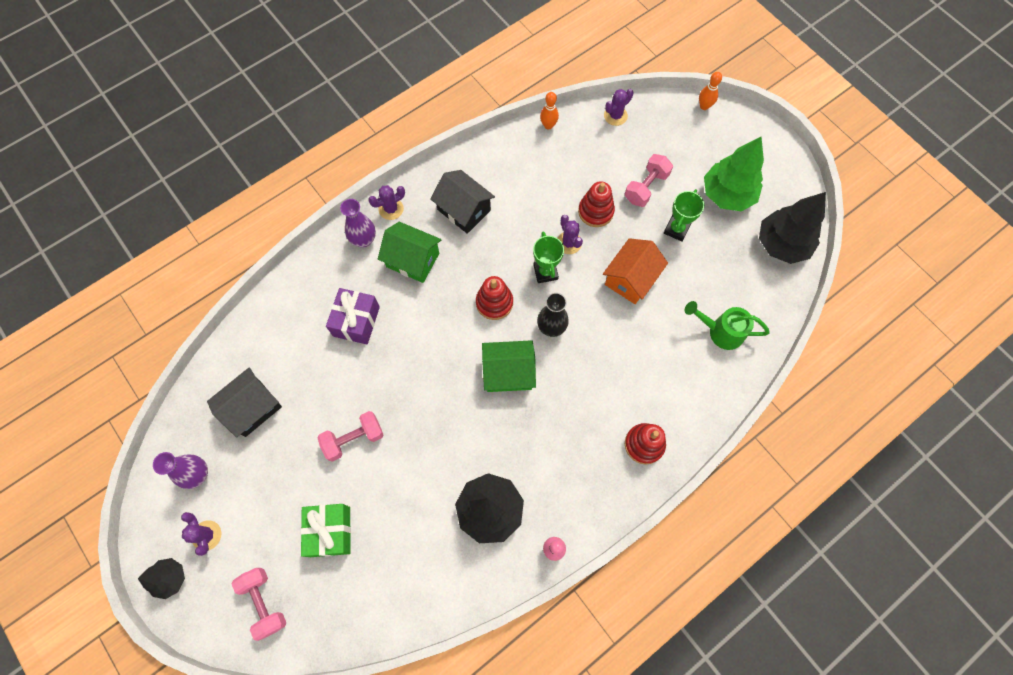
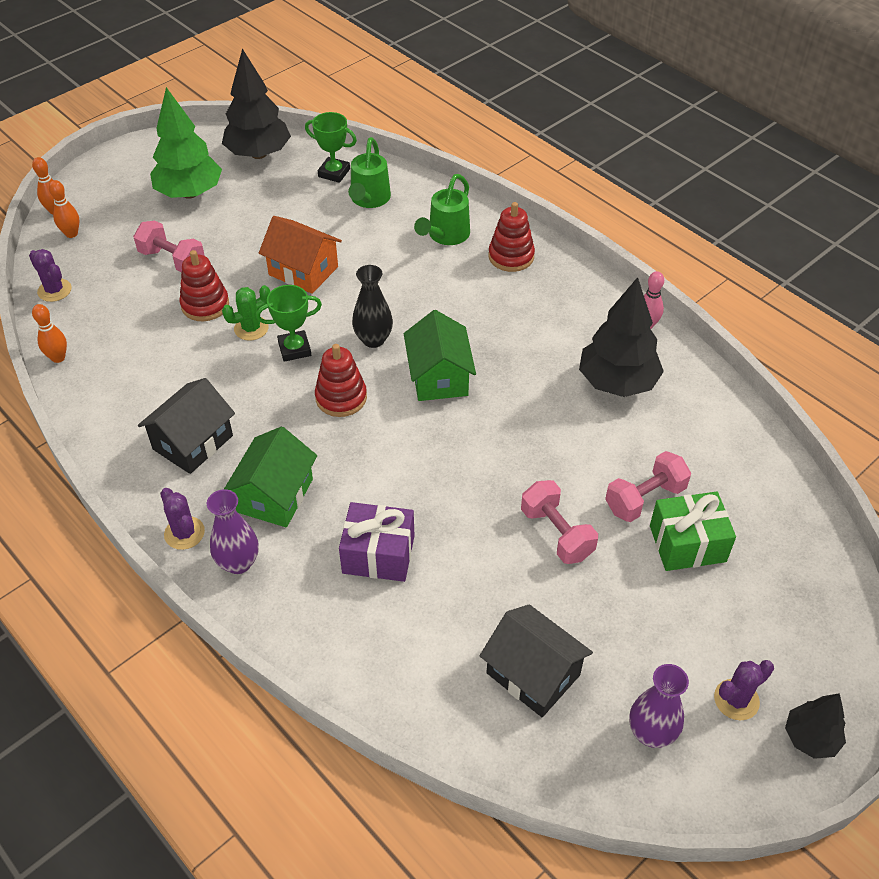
camera: 95 degrees left, 20 degrees down
pink dumbbell [232,568,286,641] -> pink dumbbell moved to [605,451,691,522]
purple cactus [558,215,583,254] -> green cactus [222,285,270,341]
green trophy [664,189,704,242] -> green trophy moved to [305,112,357,183]
none -> orange bowling pin [49,180,80,238]
none -> green watering can [414,174,470,245]

